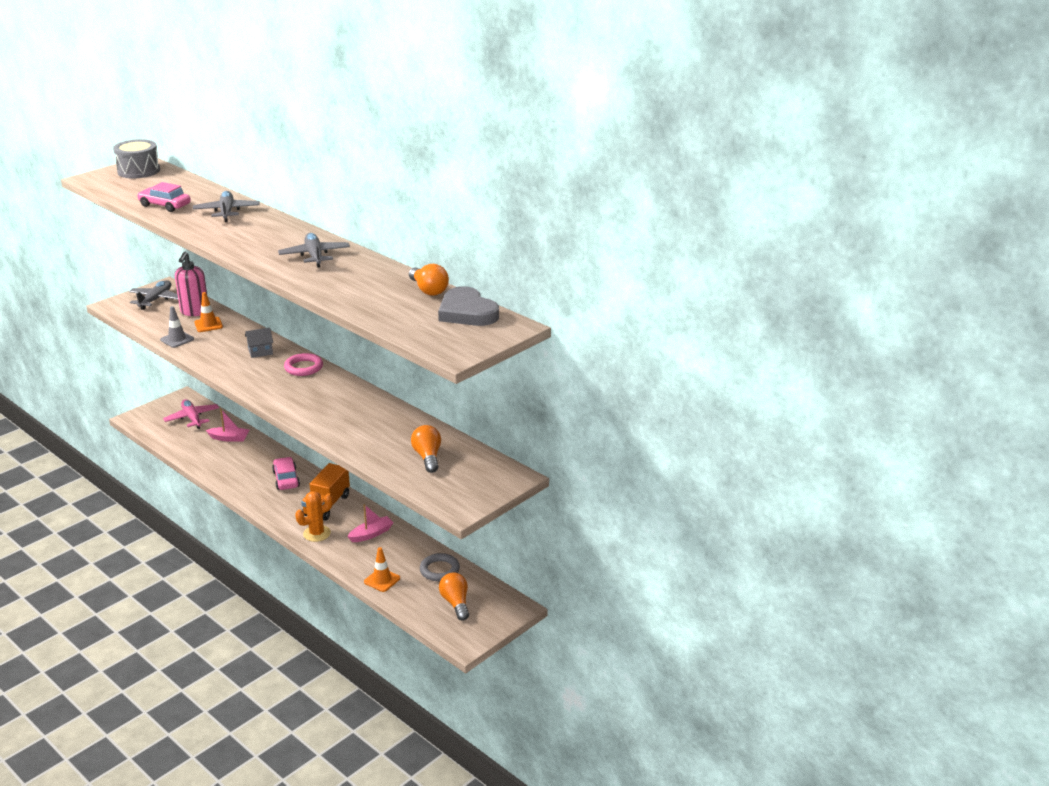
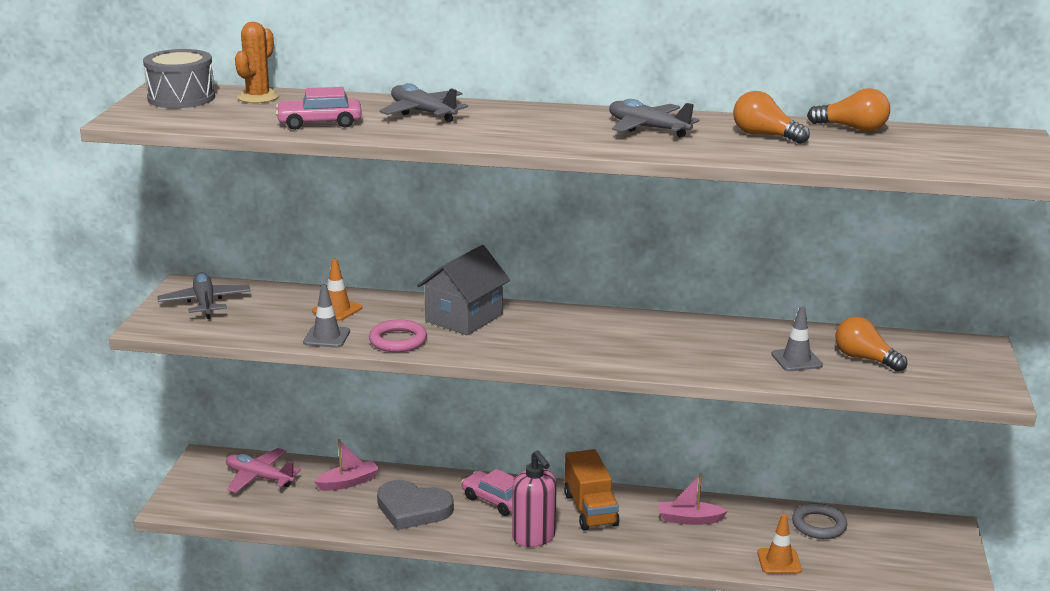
camera: 35 degrees left, 5 degrees down
pink soap dispenser [175,252,208,316] -> pink soap dispenser moved to [512,450,557,547]
grey house [245,327,273,358] -> grey house [417,245,510,335], size x1.82
pink ring [284,353,323,376] -> pink ring moved to [369,319,427,352]
orange cactus [295,491,333,542] -> orange cactus moved to [235,22,279,103]
pink boat [347,504,394,542] -> pink boat turned 105 degrees counterclockwise [659,473,728,525]
grey heart [438,286,499,326] -> grey heart moved to [377,480,454,530]
orange light bulb [439,573,469,620] -> orange light bulb moved to [733,91,810,144]
none -> grey traffic cone [771,306,823,371]

